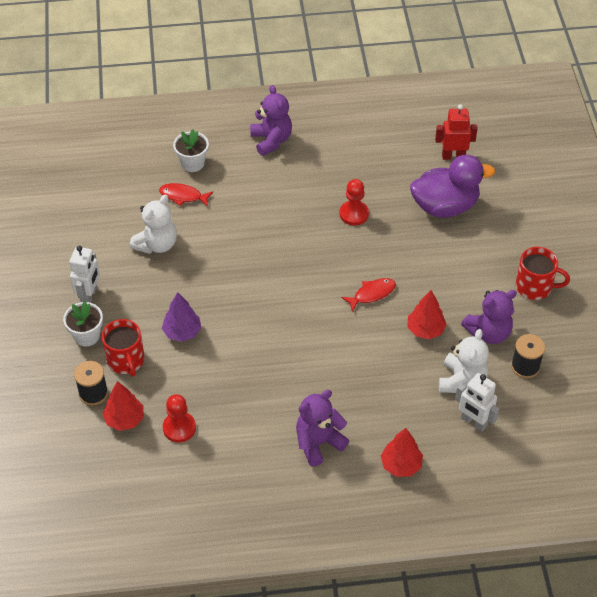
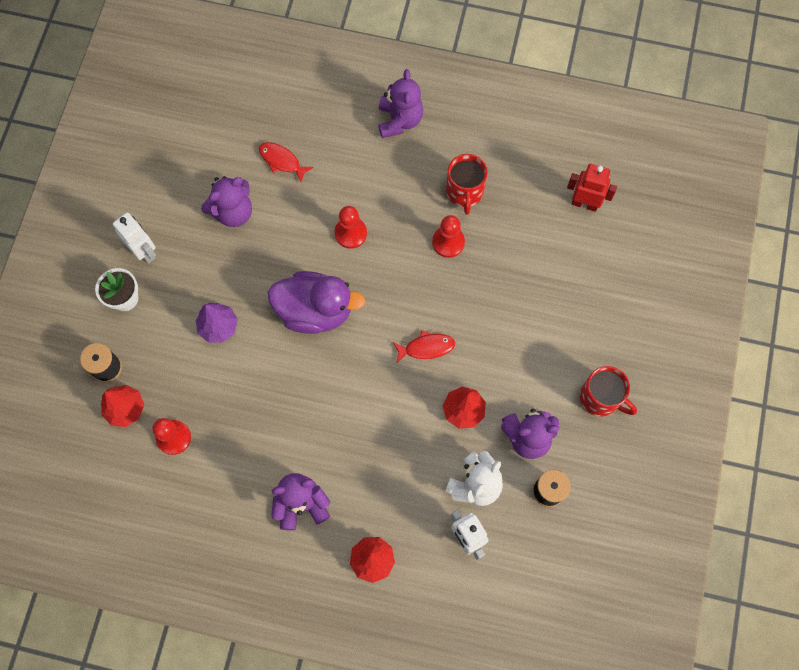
camera: 20 degrees right, 20 degrees up
white robot [69,246,100,303] -> white robot turned 75 degrees counterclockwise [113,212,156,264]
red mug [102,319,145,377] -> red mug moved to [446,154,488,215]
white teddy bear [130,195,177,254] -> purple teddy bear [201,176,252,227]
white flower pot [173,129,209,172] -> none
purple duck [410,155,495,218] -> purple duck moved to [267,271,365,334]
none -> red pawn [335,206,367,249]

